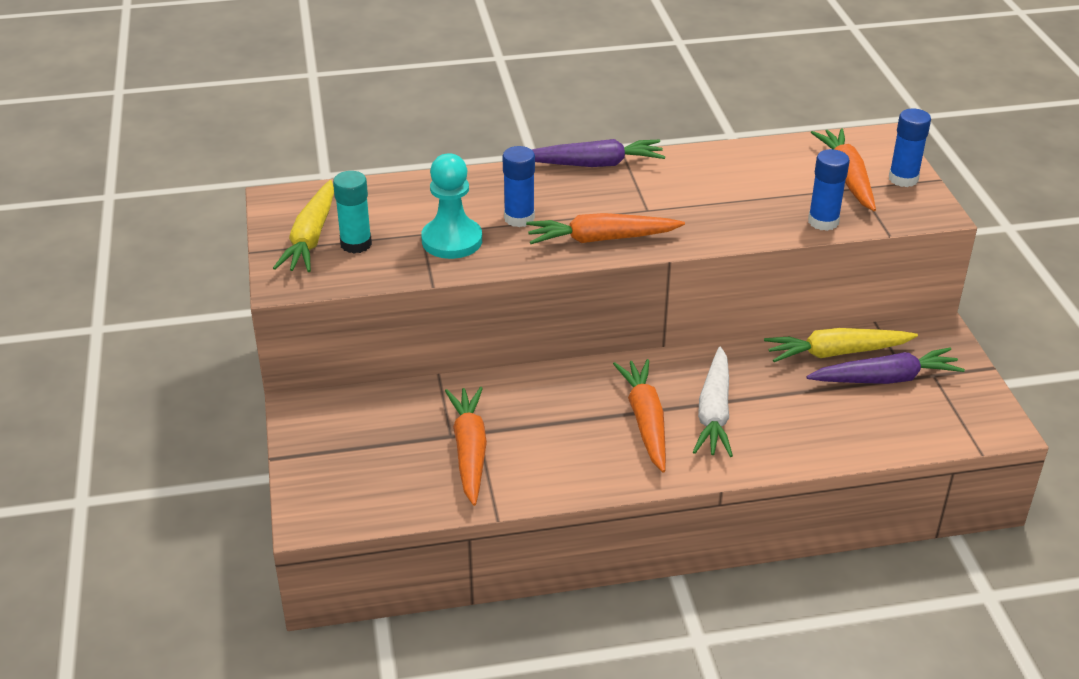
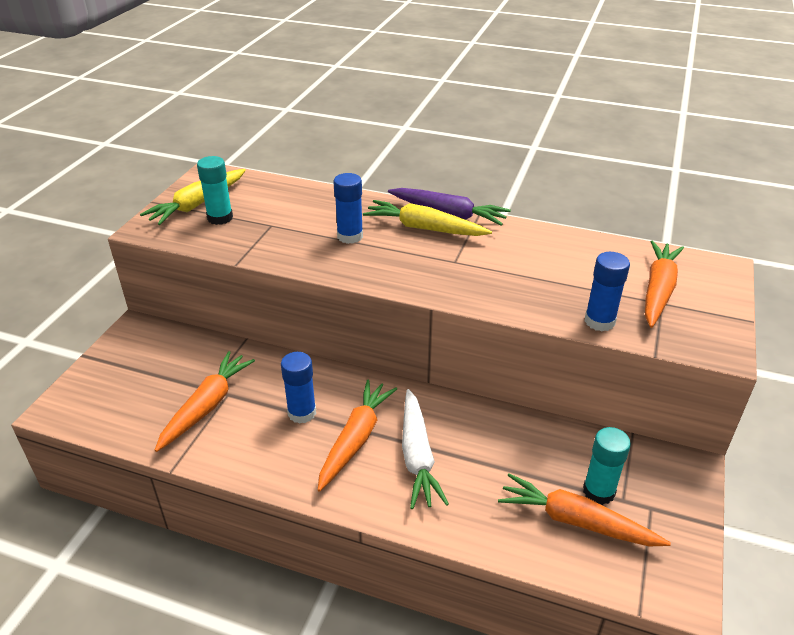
camera: 30 degrees right, 0 degrees up
turquoise pawn [421,153,482,259] -> none
orange carrot [526,213,685,244] -> orange carrot moved to [498,474,671,546]
white carrot [693,347,733,457] -> white carrot turned 45 degrees counterclockwise [402,389,449,509]
yellow carrot [764,328,918,362] -> yellow carrot moved to [363,200,492,236]
purple carrot [806,348,965,384] -> turquoise glue stick [583,427,631,505]
blue glue stick [889,108,931,187] -> blue glue stick moved to [281,352,316,424]

